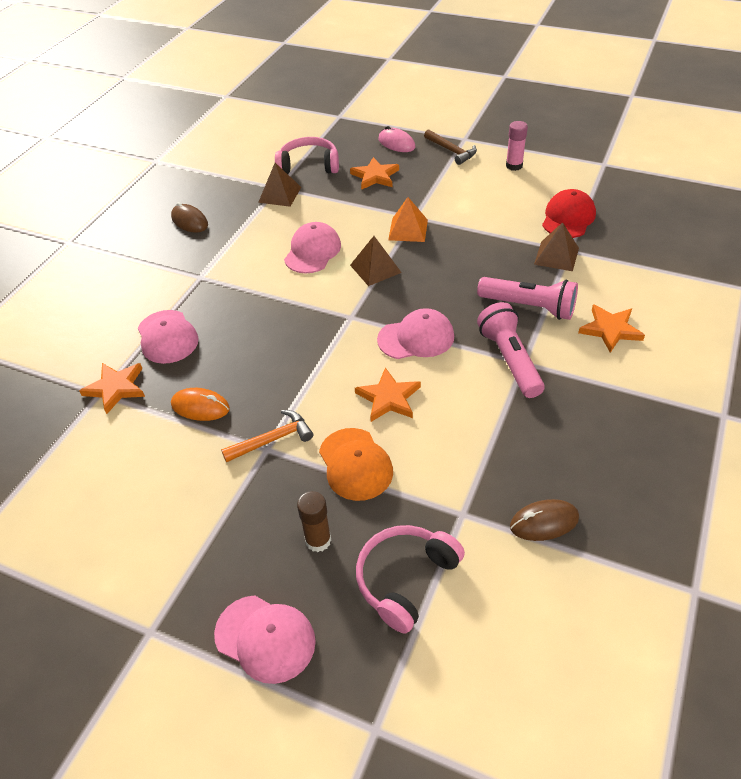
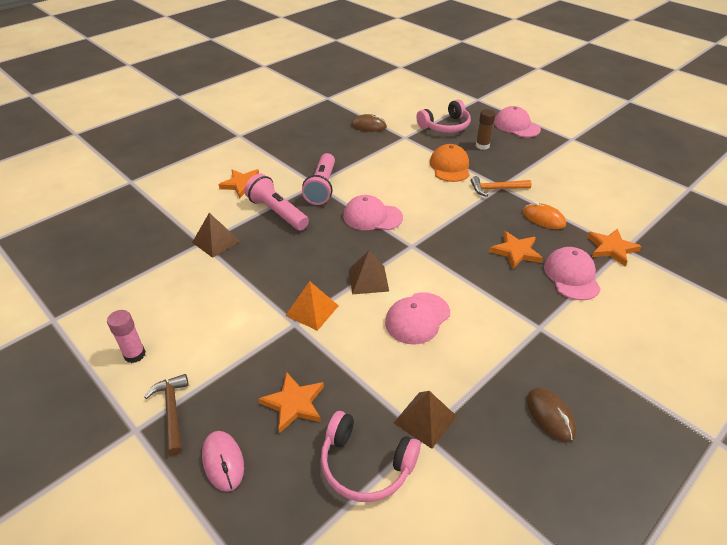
camera: 160 degrees left, 5 degrees down
orange star [355,367,421,422] -> orange star moved to [489,231,543,269]
red cap [542,189,596,238] -> none

